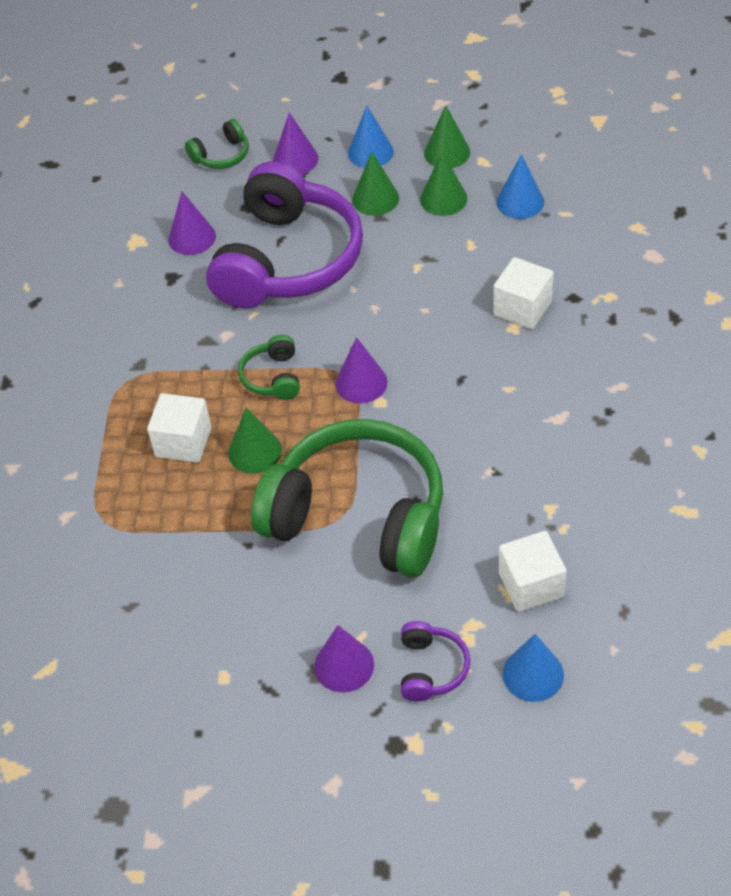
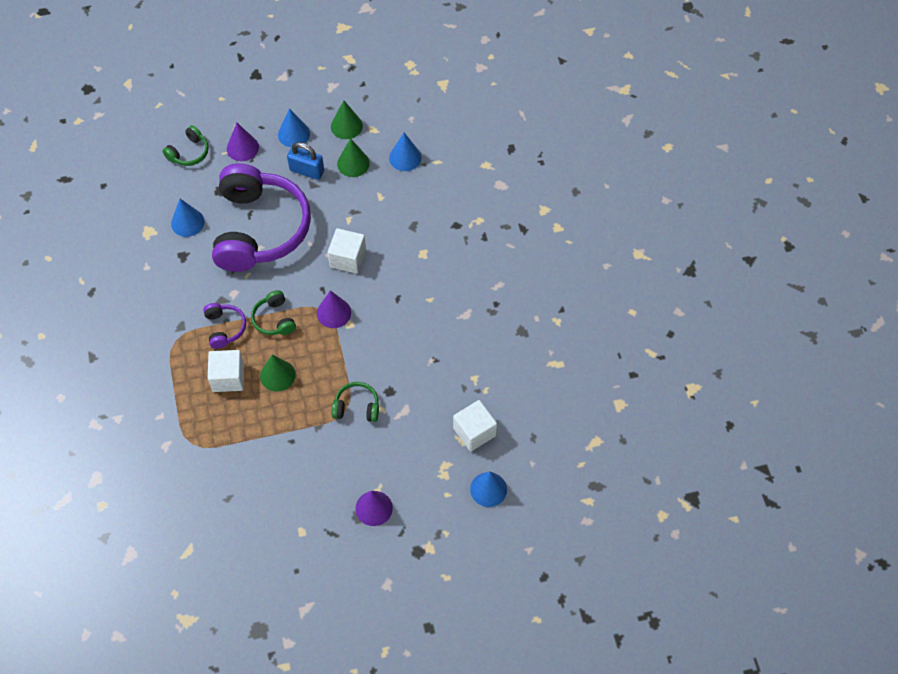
camera: 20 degrees left, 10 degrees up
purple cone [169,192,216,255] -> blue cone [171,199,205,237]
green headphones [251,419,443,578] -> green headphones [332,382,379,422], size x0.41
green cone [352,152,399,216] -> blue padlock [287,142,324,180]
purple headphones [401,621,470,702] -> purple headphones moved to [203,303,246,349]
white cube [493,257,553,329] -> white cube moved to [328,228,366,274]

